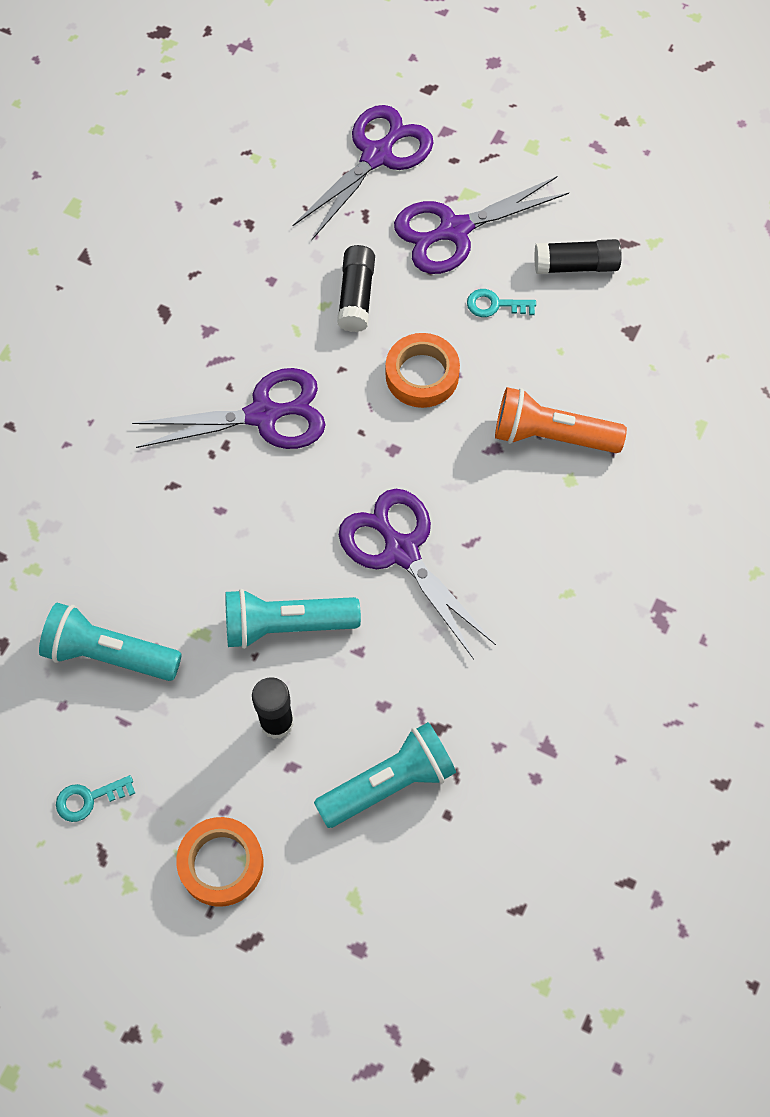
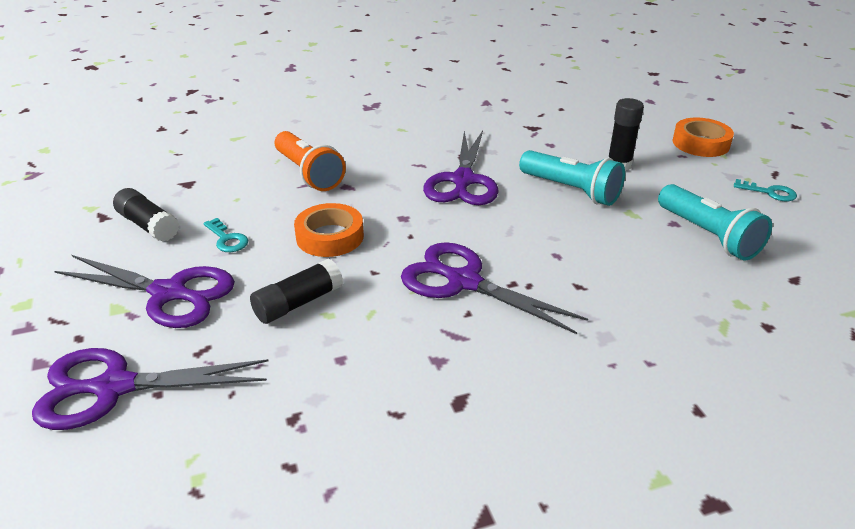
camera: 135 degrees left, 30 degrees down
turquoise flashlight [314,722,456,828] -> none

